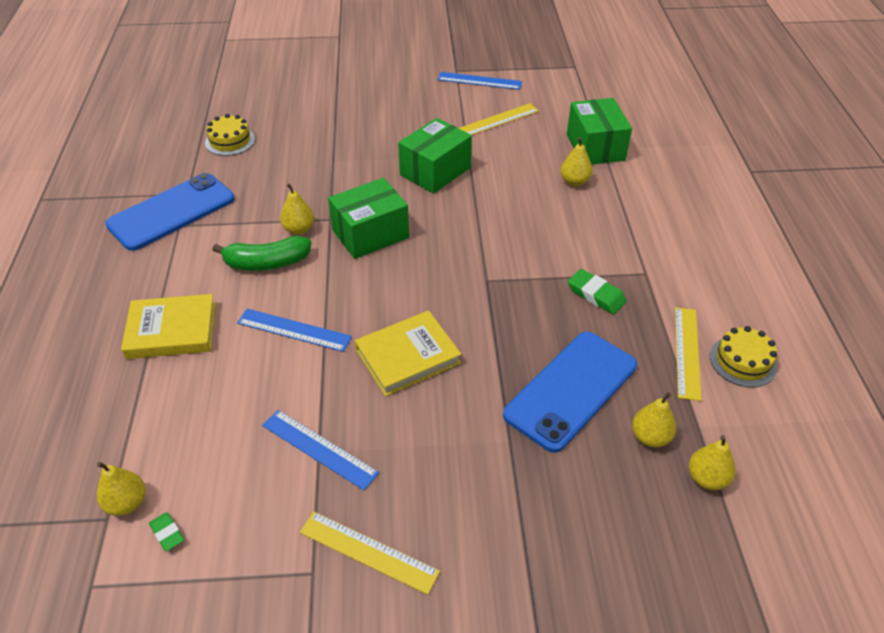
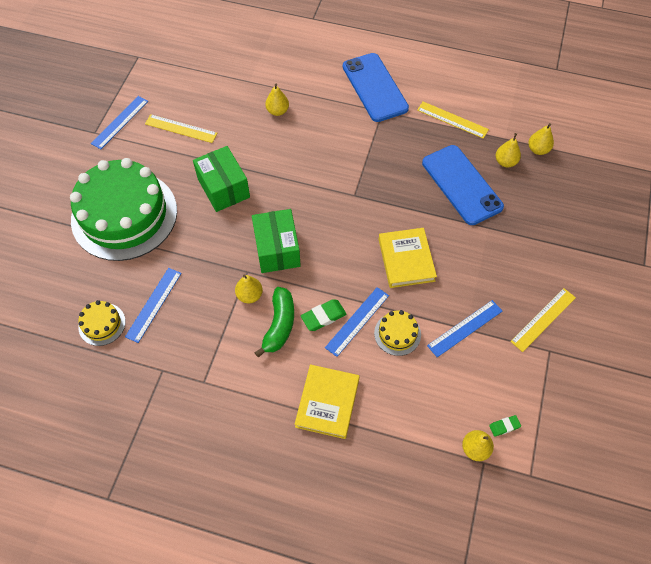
camera: 70 degrees left, 15 degrees up
blue phone [105,173,234,251] -> blue phone moved to [343,53,409,122]
yellow ruler [458,103,539,135] -> yellow ruler turned 60 degrees counterclockwise [145,114,217,143]
green box [567,98,632,165] -> none
green eraser [568,269,627,314] -> green eraser moved to [301,299,347,331]
yellow cake [710,326,778,387] -> yellow cake moved to [374,310,421,356]
none -> green cake [70,158,177,261]
none -> blue ruler [125,268,182,343]

